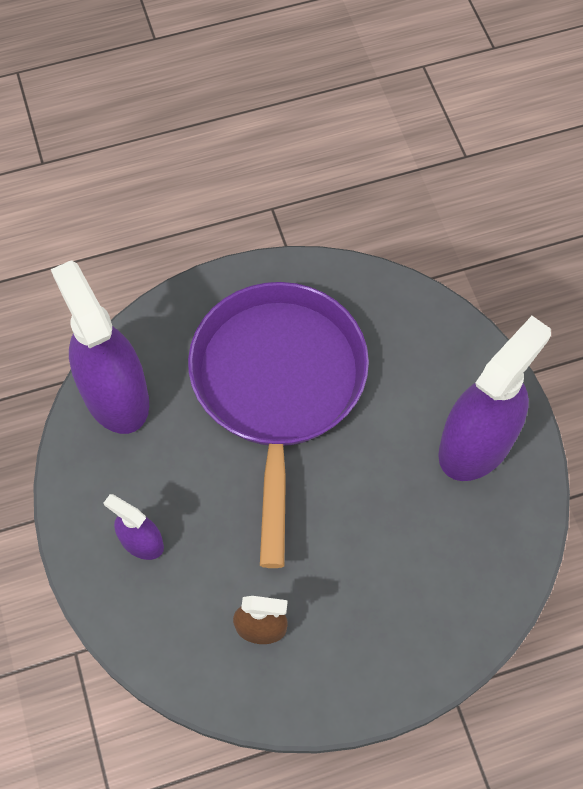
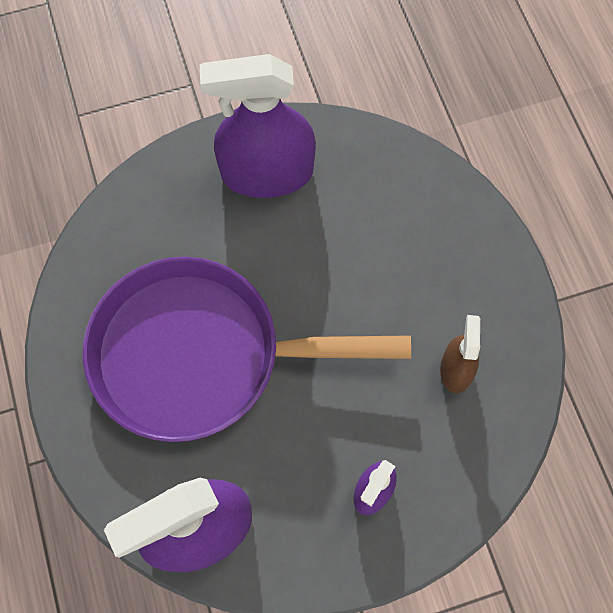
camera: 90 degrees left, 5 degrees up
purple spray bottle [438,316,551,481] -> purple spray bottle turned 45 degrees counterclockwise [200,54,316,198]

